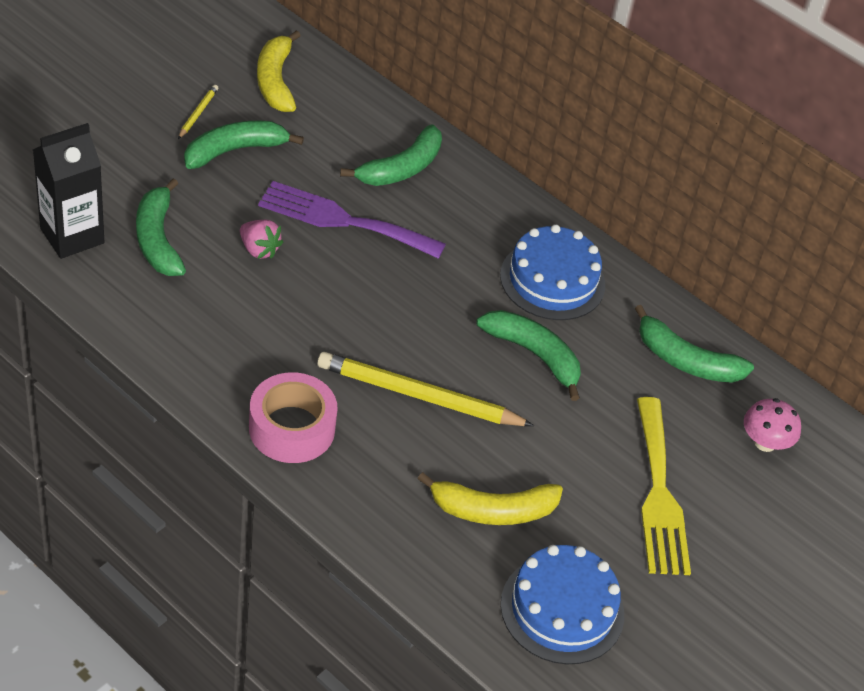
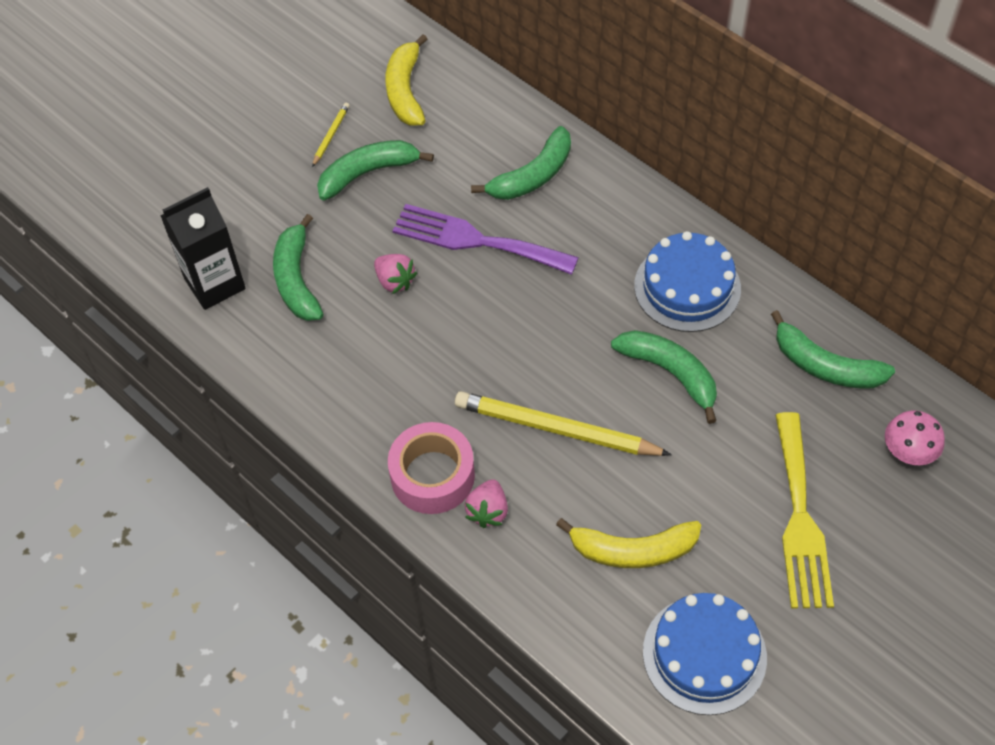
camera: 10 degrees right, 10 degrees up
none -> pink strawberry [465,479,508,528]

